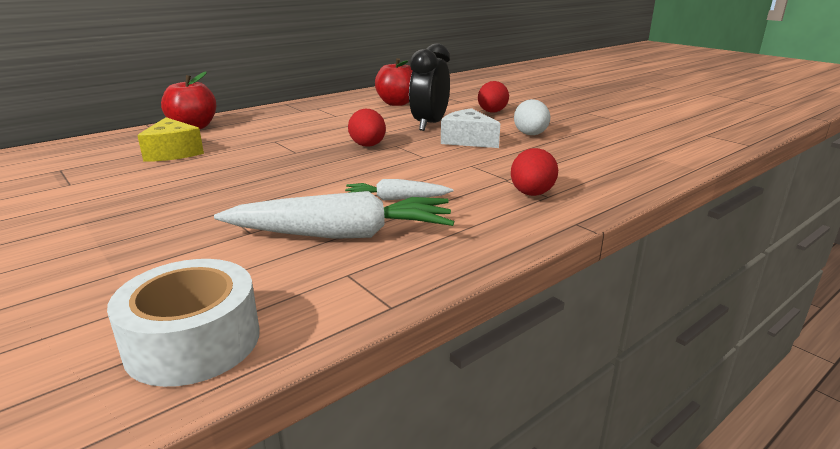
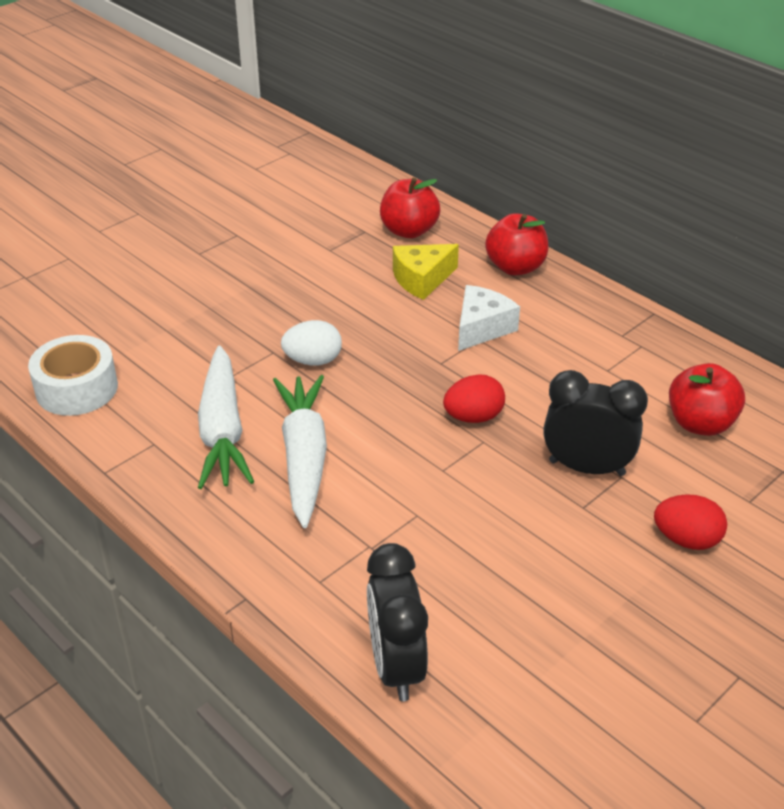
camera: 85 degrees right, 15 degrees up
white carrot [345,179,453,201] -> white carrot [273,375,327,528], size x1.89
white cheese [441,108,500,148] -> white cheese moved to [458,285,520,351]
red egg [511,148,558,196] -> none
white egg [514,99,550,135] -> white egg moved to [281,320,342,366]
none -> black clock [367,543,428,701]
none -> red apple [380,178,440,238]

